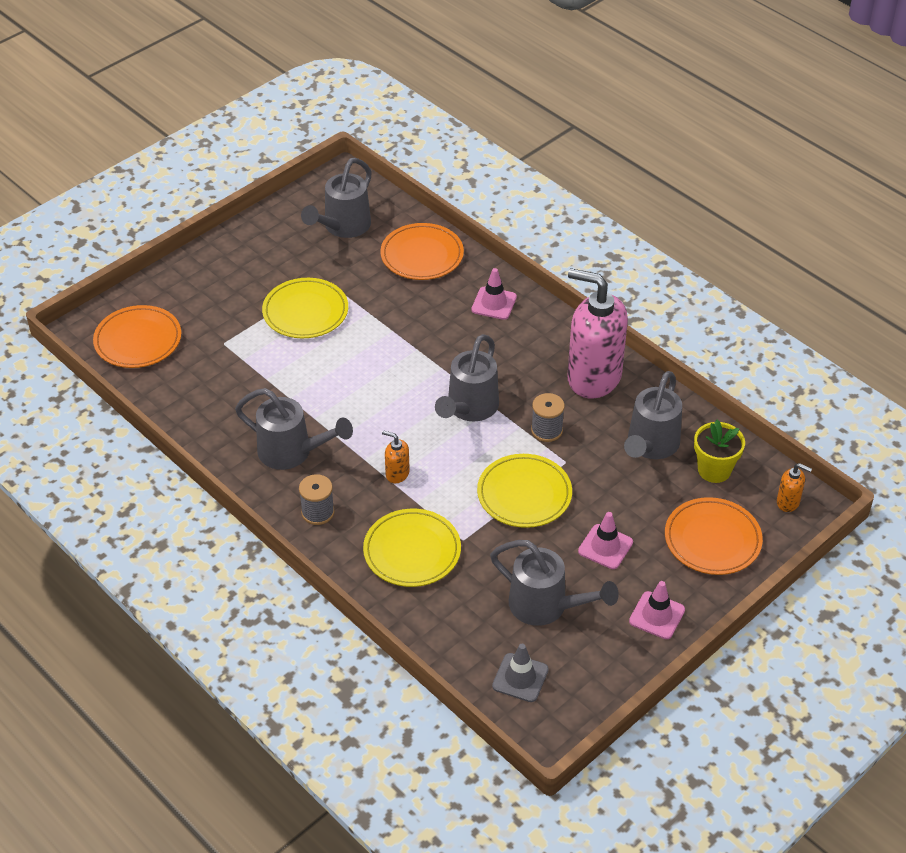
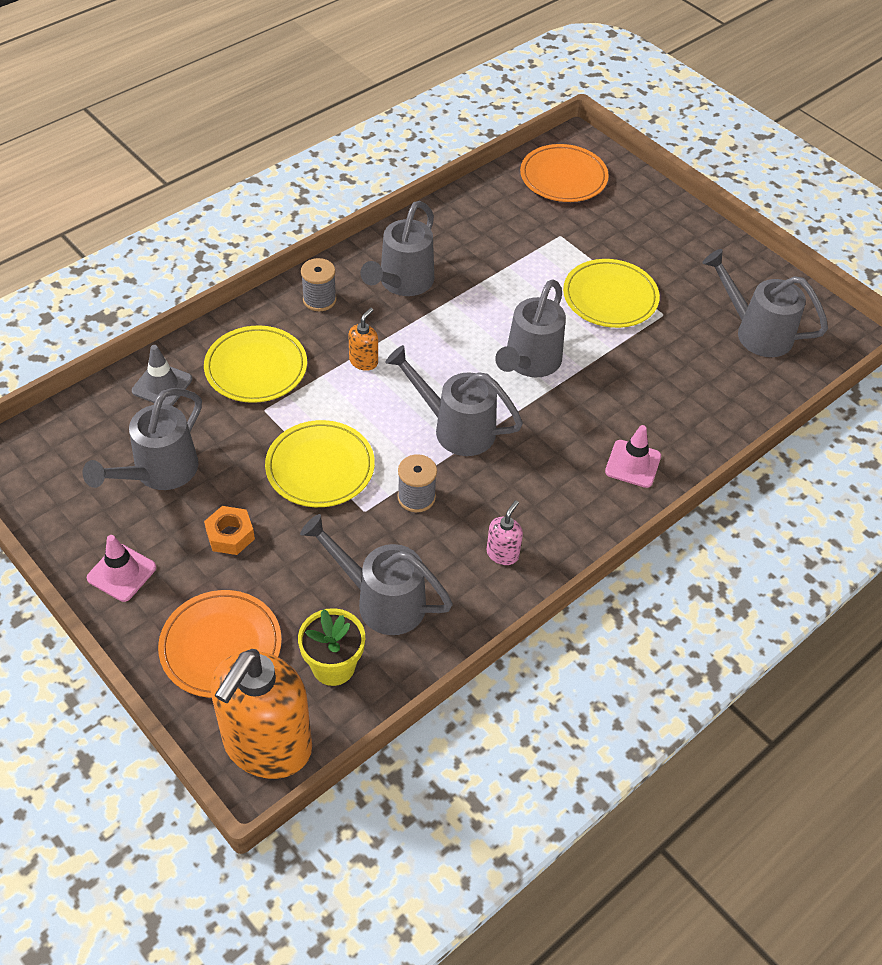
camera: 90 degrees right, 5 degrees up
orange plate [381,223,464,280] -> none
grey traffic cone [492,644,549,702] -> grey traffic cone moved to [132,345,192,406]
pink soap dispenser [567,268,628,399] -> pink soap dispenser [487,500,523,565], size x0.41
pink traffic cone [578,512,633,569] -> orange nut [204,506,255,555]
orange soap dispenser [777,463,812,512] -> orange soap dispenser [211,649,312,779], size x2.44
none -> grey watering can [495,279,566,377]

